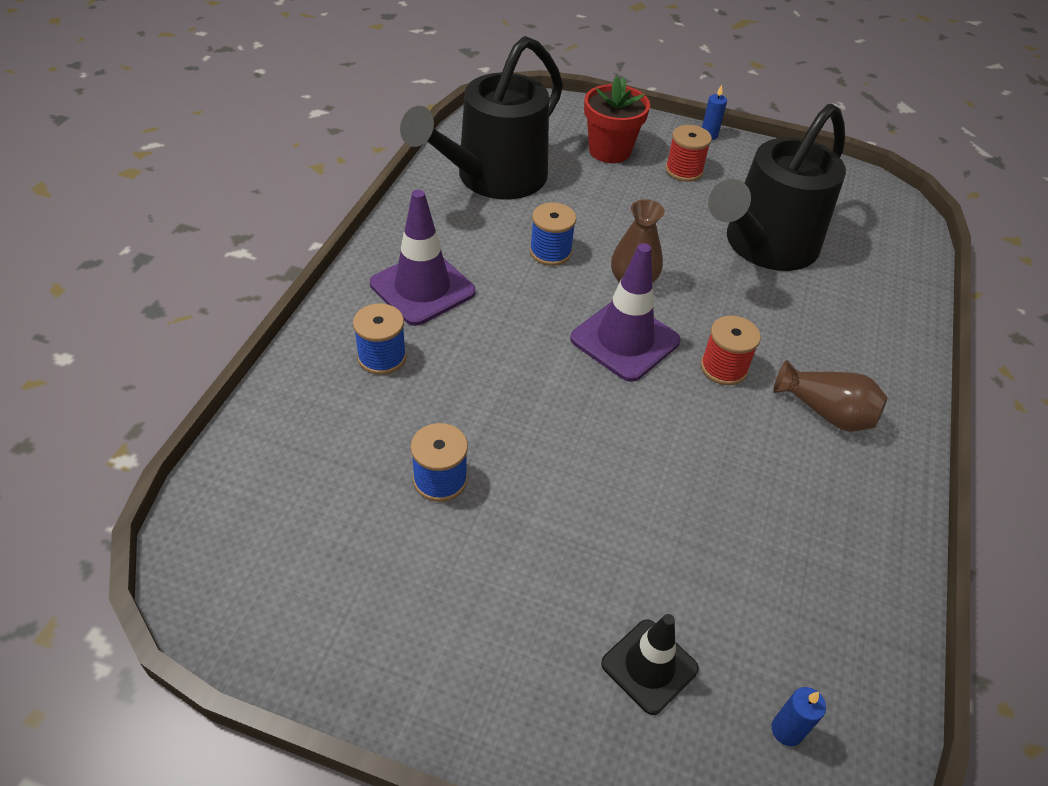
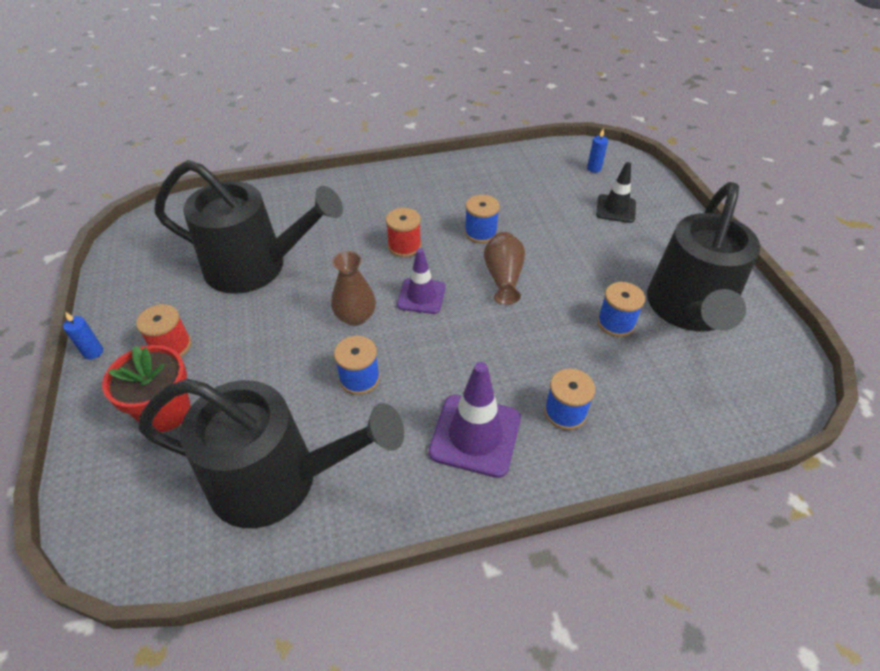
camera: 120 degrees left, 0 degrees up
purple traffic cone [570,243,680,382] -> purple traffic cone [397,248,445,314], size x0.66
brown vase [773,360,888,432] -> brown vase moved to [484,232,525,305]
none -> blue spool [465,195,500,243]
none -> black watering can [647,182,760,332]

